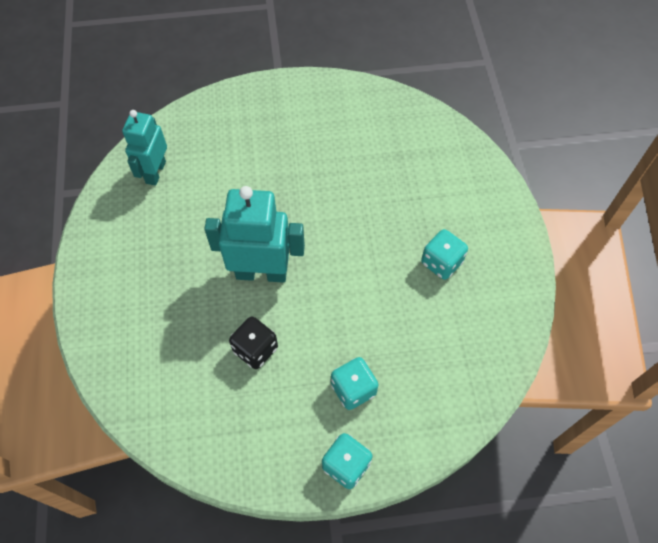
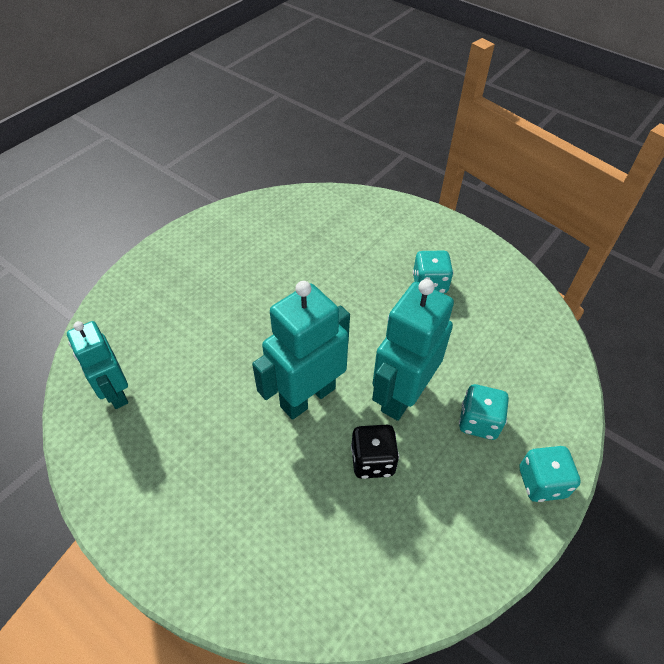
camera: 45 degrees left, 10 degrees down
none -> turquoise robot [372,279,454,421]

